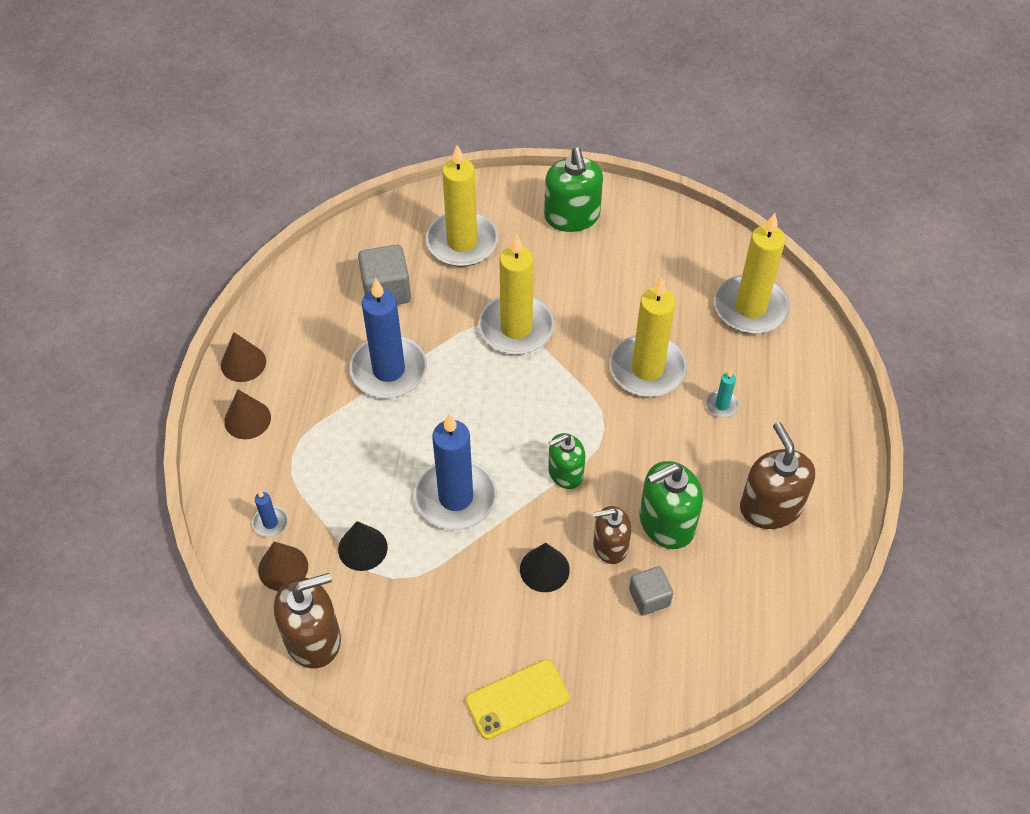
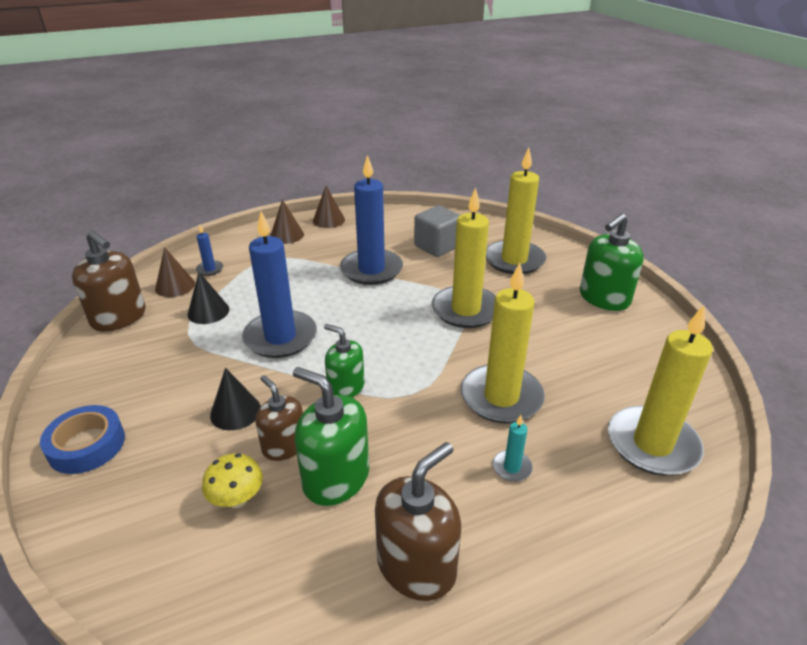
camera: 60 degrees right, 20 degrees down
yellow phone [466,659,569,740] -> blue tape [40,405,125,474]
grey cube [629,566,673,616] -> yellow mushroom [202,454,263,508]

